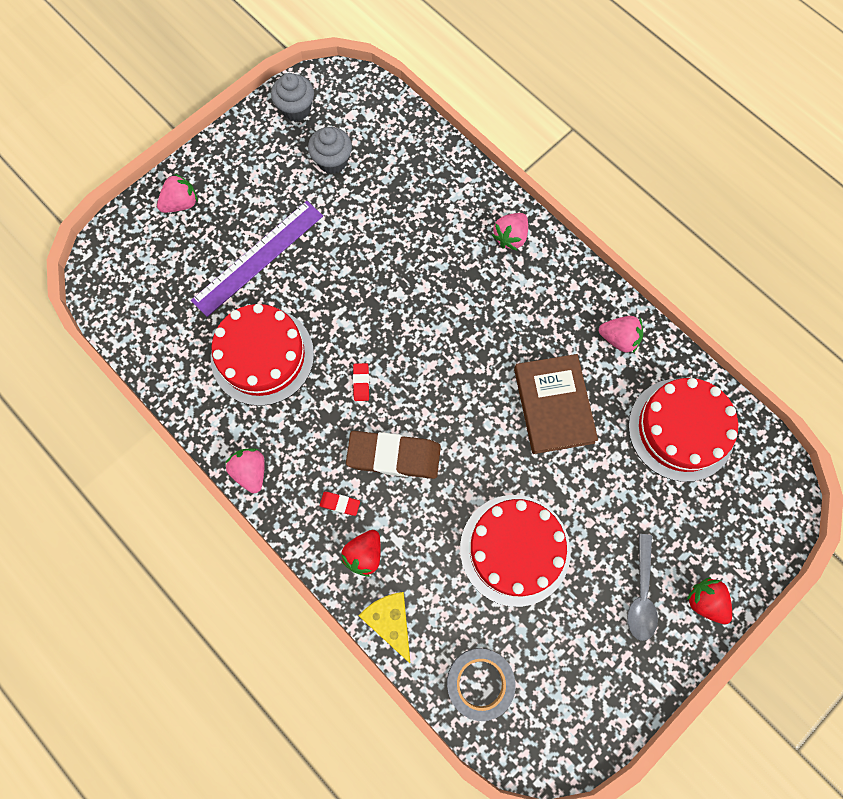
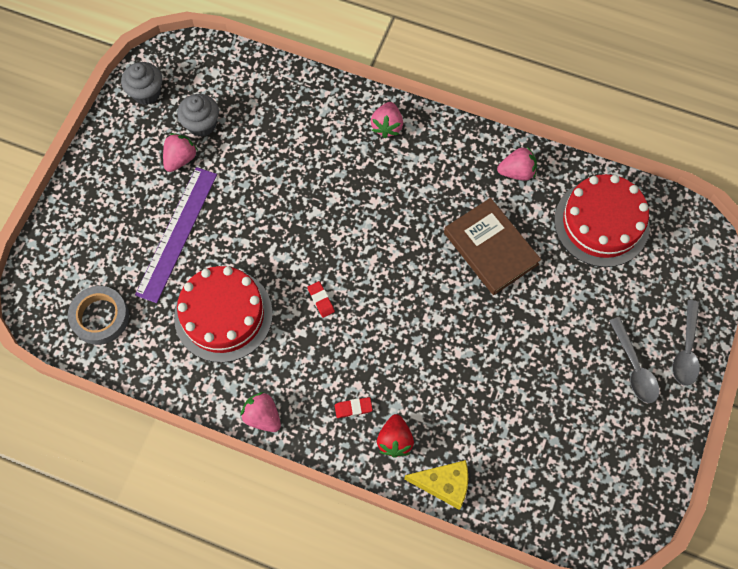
camera: 25 degrees left, 5 degrees down
pink strawberry [157,174,198,213] -> pink strawberry moved to [163,133,198,172]
brown eraser [346,431,441,479] -> none
yellow cheese [359,592,410,663] -> yellow cheese turned 150 degrees clockwise [404,460,468,510]
grey tape [447,648,516,721] -> grey tape moved to [68,286,129,345]
red cake [460,495,571,607] -> none
red strawberry [687,577,732,624] -> grey spoon [672,300,700,386]

